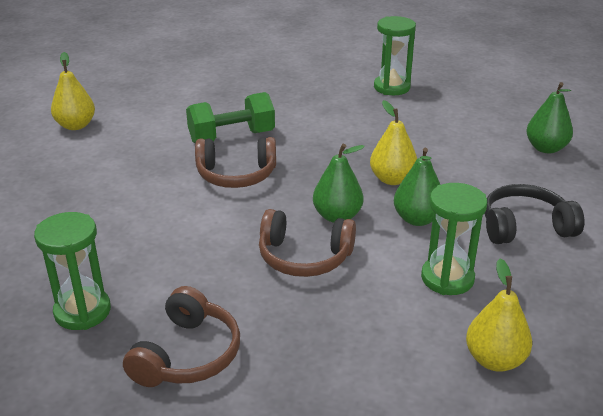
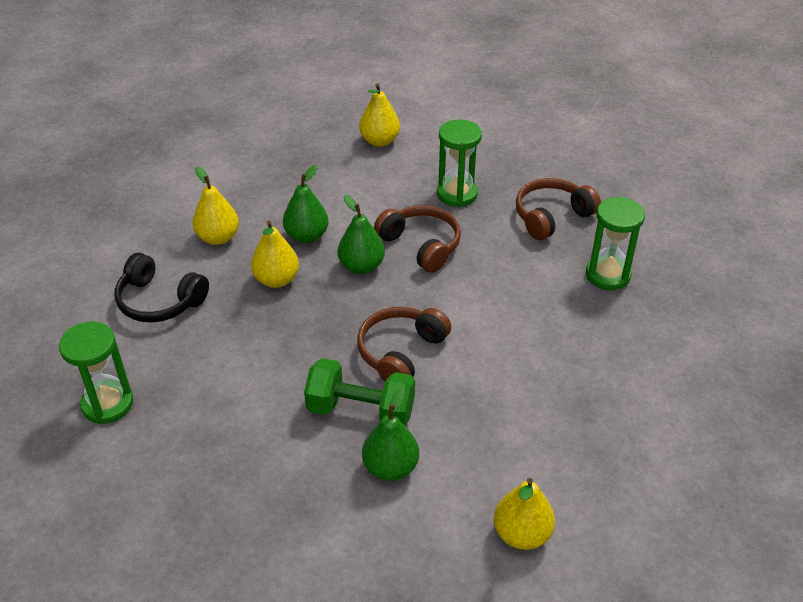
camera: 145 degrees left, 10 degrees up
brown headphones [195,137,276,188] -> brown headphones turned 90 degrees counterclockwise [357,307,451,381]
green hourglass [421,183,487,295] -> green hourglass moved to [437,120,482,207]
black headphones [484,184,584,244] -> black headphones moved to [115,253,209,323]
green pear [526,82,573,153] -> green pear moved to [362,388,419,481]
none -> yellow pear [192,166,239,245]

